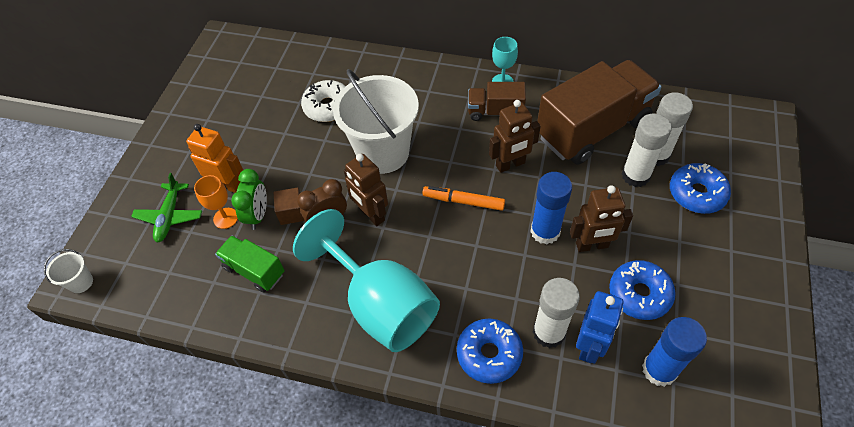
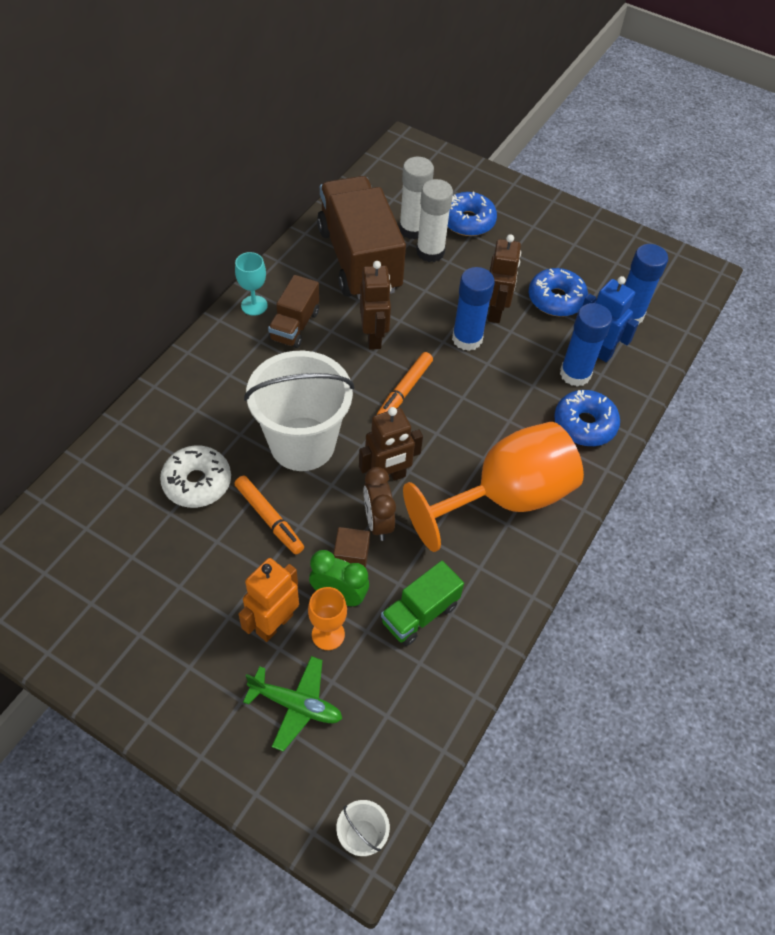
camera: 80 degrees left, 0 degrees up
turquoise goblet [293,209,440,352] -> orange goblet [403,422,584,552]
white glue stick [533,278,580,348] -> blue glue stick [560,303,612,387]
none -> orange marker [235,476,304,554]

